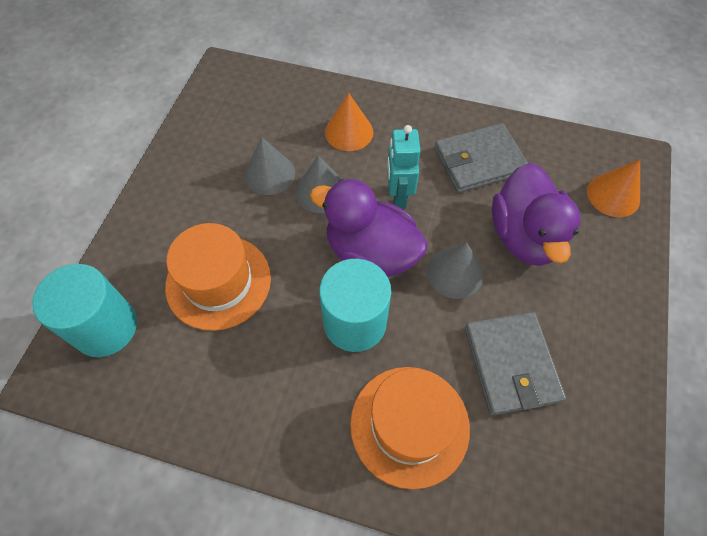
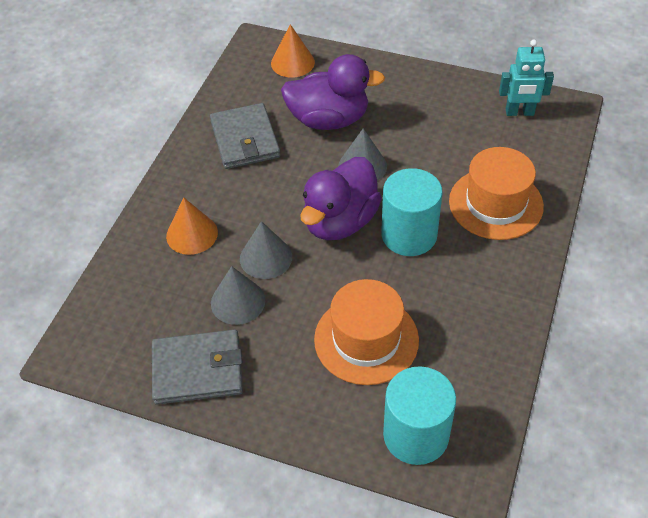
camera: 85 degrees left, 10 degrees down
turquoise robot [387,125,421,209] -> turquoise robot moved to [499,40,554,116]
grey wallet [465,312,566,416] -> grey wallet moved to [152,330,243,405]

